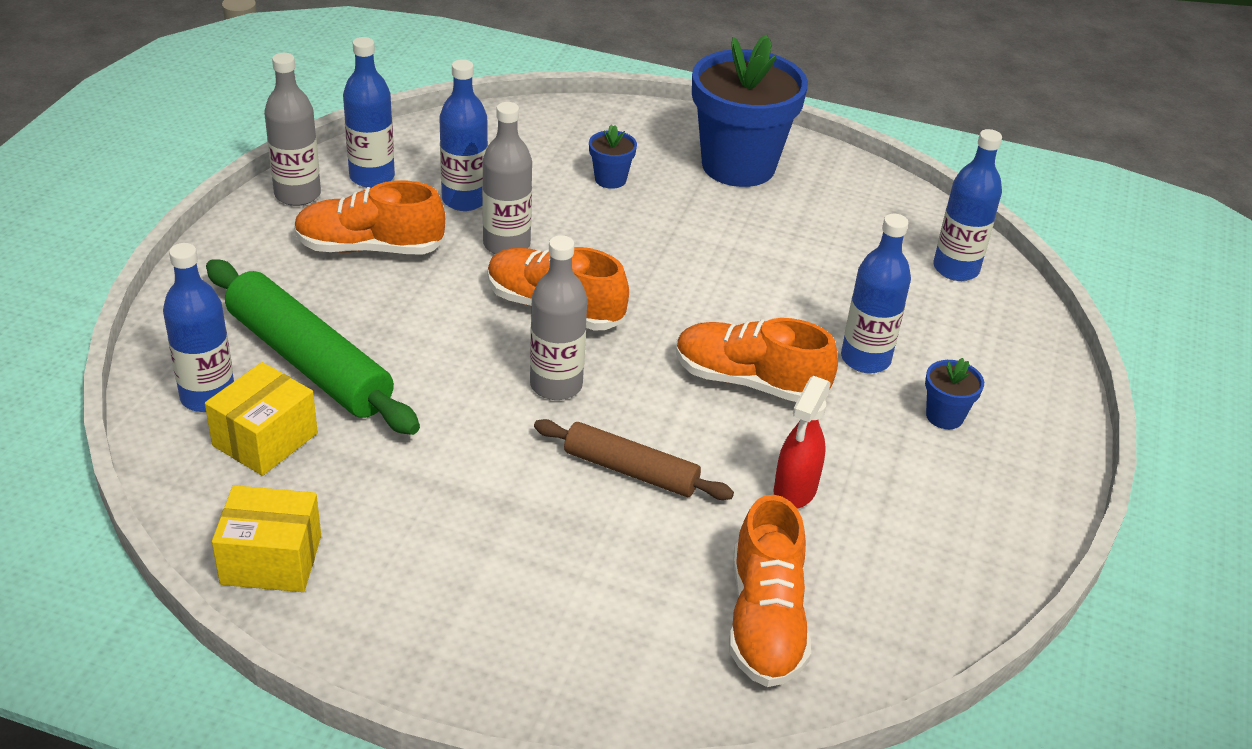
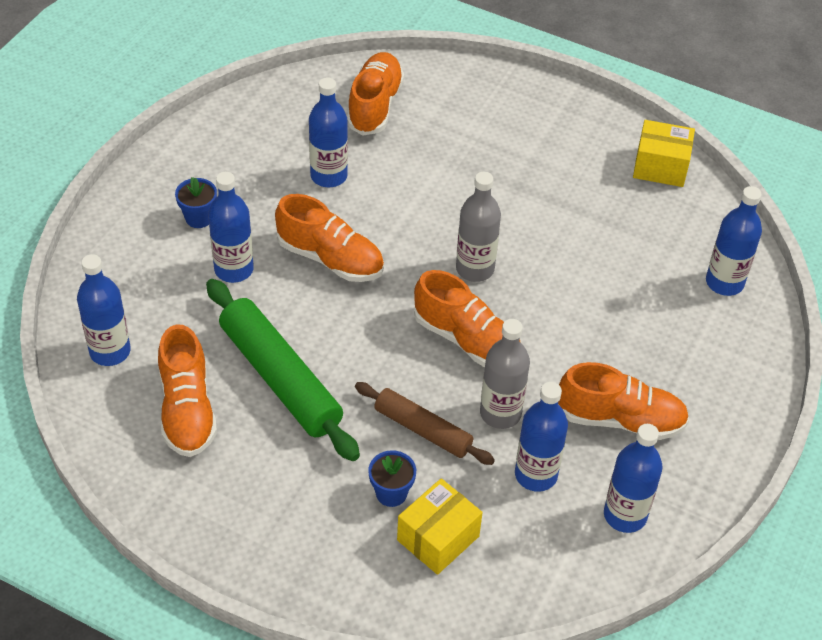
camera: 170 degrees left, 10 degrees up
yellow box [205,362,318,476] -> yellow box moved to [397,478,483,575]
green rolling pin [206,259,420,435] -> green rolling pin moved to [206,279,360,461]
grey bottle [264,53,321,206] -> none
brown rolling pin [534,419,734,500] -> brown rolling pin moved to [355,382,495,465]
blue flower pot [692,35,808,187] -> none
red spray bottle [774,376,831,509] -> blue bottle [309,77,348,187]
none -> orange shoe [158,324,217,457]

